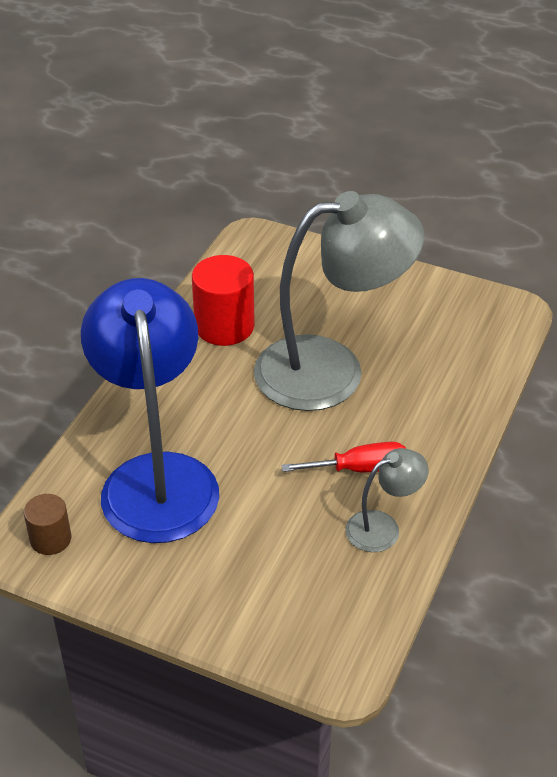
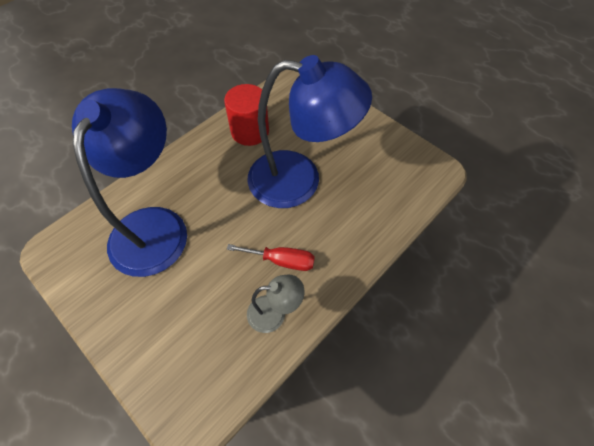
camera: 20 degrees right, 15 degrees up
brown cylinder [24,494,71,555] -> none
grey lamp [254,191,424,411] -> blue lamp [247,55,372,208]

